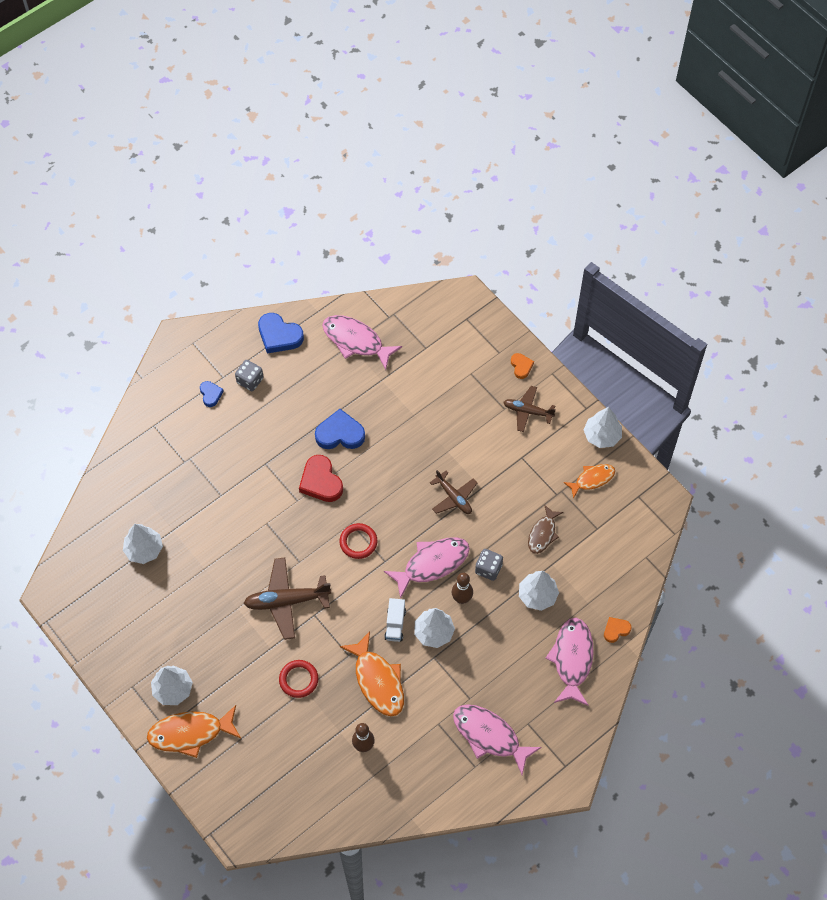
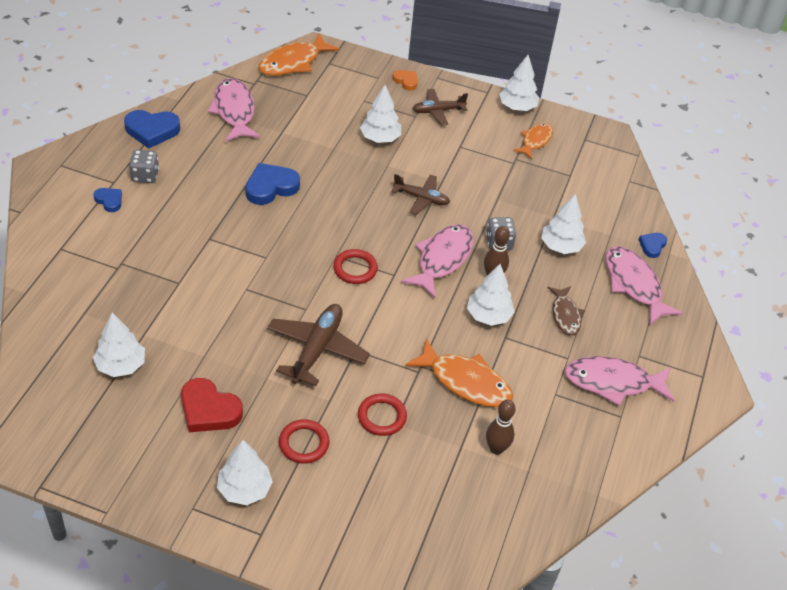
camera: 35 degrees left, 15 degrees down
orange fish [147,705,241,758] -> orange fish moved to [259,33,339,76]
brown plane [244,557,331,640] -> brown plane turned 150 degrees clockwise [267,304,370,386]
red heart [299,455,343,502] -> red heart moved to [181,378,243,432]
pink fish [322,315,402,370] -> pink fish turned 75 degrees clockwise [207,78,261,142]
white truck [384,598,406,642] -> none
brown fish [528,504,563,554] -> brown fish moved to [548,286,585,336]
orange heart [604,617,631,643] -> blue heart [639,233,667,258]
none -> red ring [279,419,330,464]
none -> white tree [360,85,401,143]

